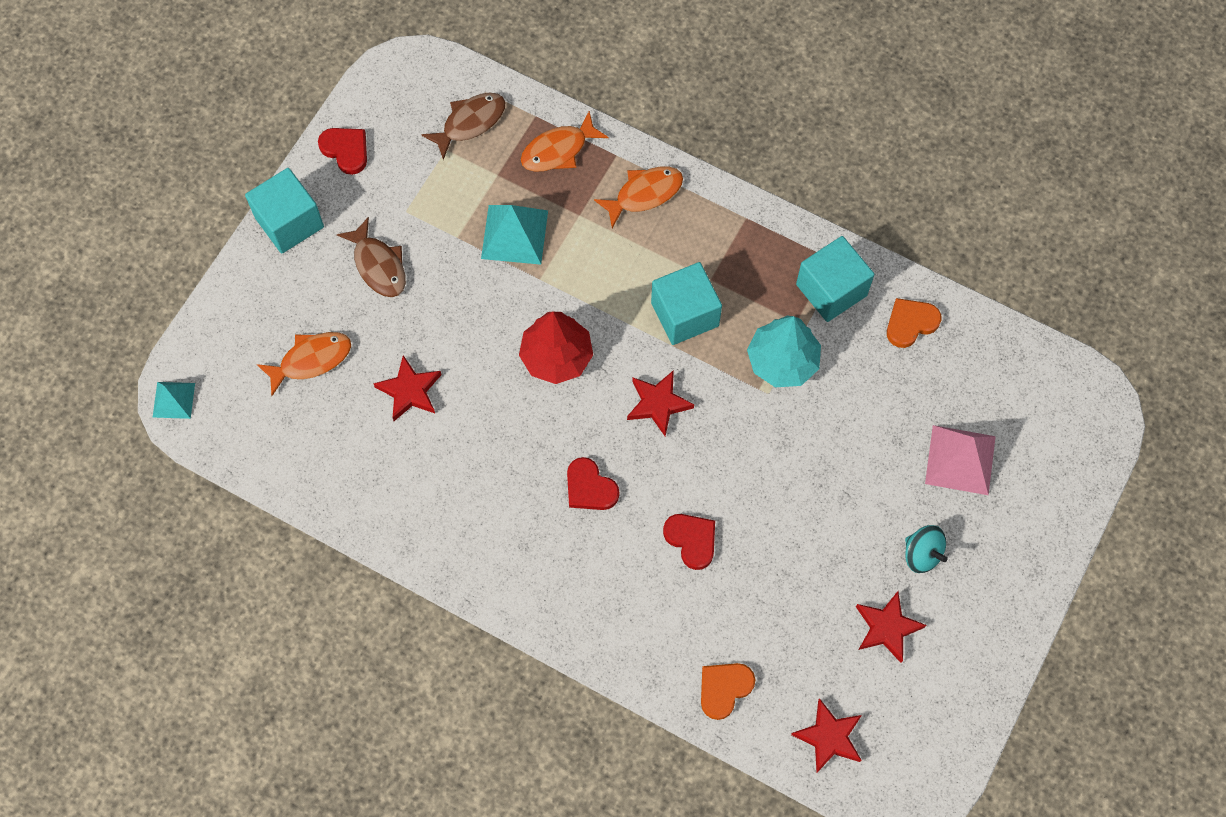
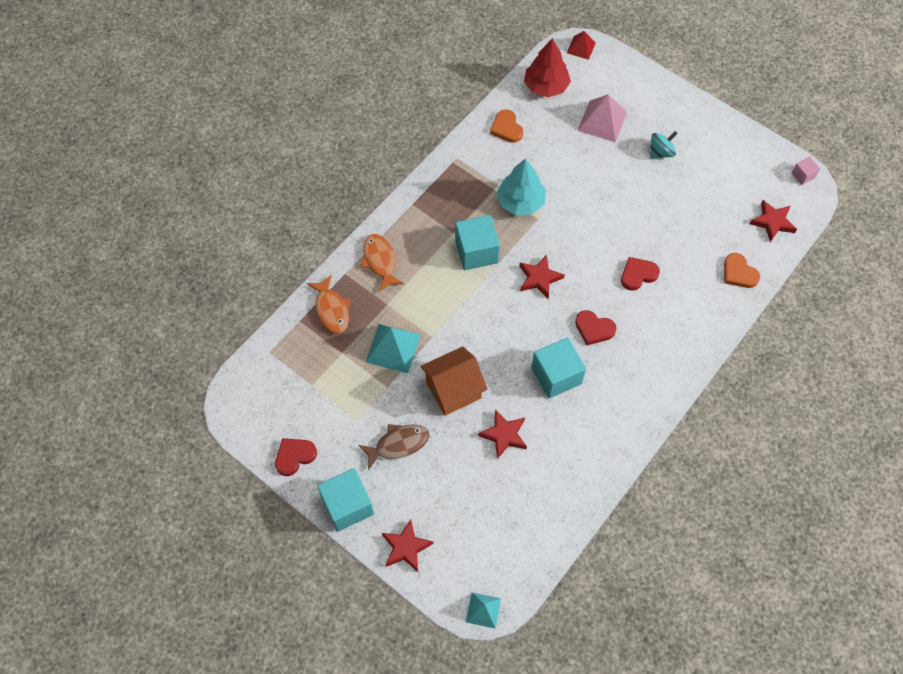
camera: 80 degrees left, 5 degrees down
orange fish [257,332,351,396] -> none
brown fish [421,92,505,160] -> none
red tree [519,312,593,384] -> red tree moved to [524,38,571,97]
red heart [567,457,619,510] -> red heart turned 60 degrees clockwise [575,310,616,345]
turquoise cube [796,236,874,322] -> turquoise cube moved to [531,337,586,398]
red star [856,591,926,663] -> red star moved to [382,519,433,572]
none -> orange house [420,346,487,416]
none -> red pyramid [567,31,596,60]
none -> pink cube [792,157,820,185]

